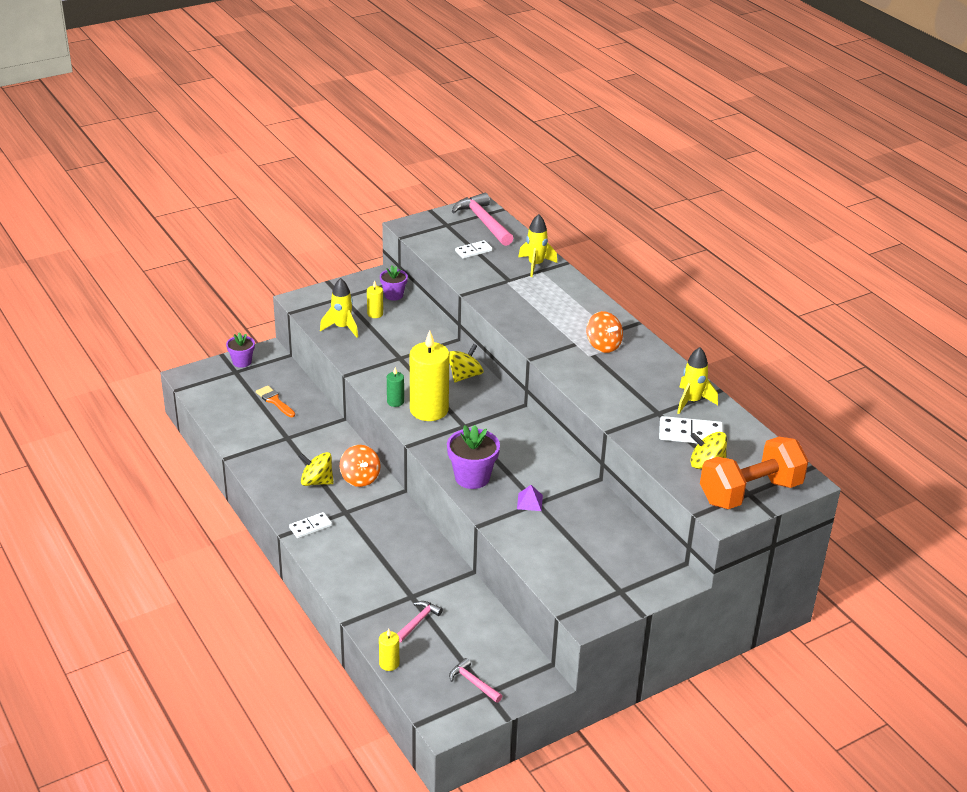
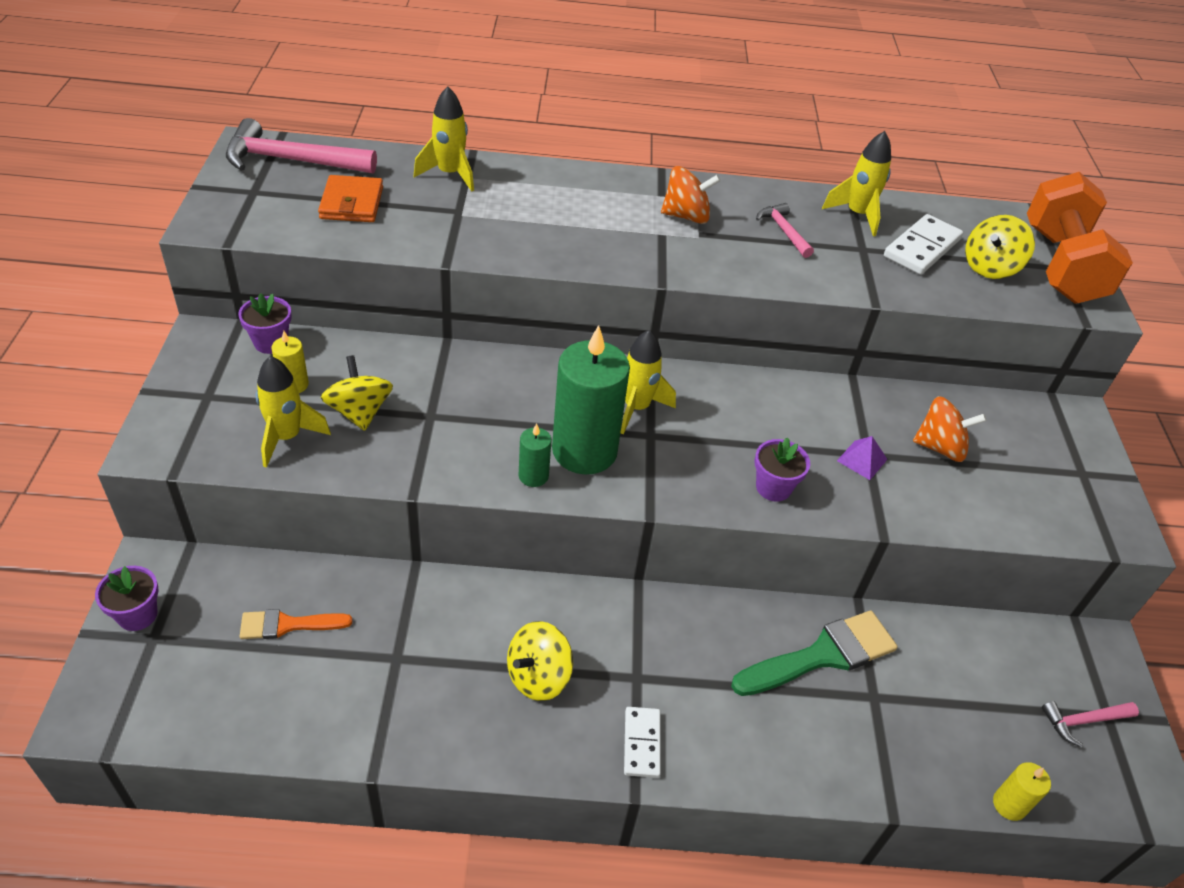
camera: 60 degrees left, 10 degrees up
orange spinning top [340,445,381,487] -> orange spinning top moved to [913,396,987,462]
pink hammer [397,601,443,642] -> pink hammer moved to [756,203,814,258]
yellow candle [410,330,450,421] -> green candle [552,325,630,474]
purple flower pot [447,425,500,489] -> purple flower pot [755,437,810,502], size x0.63
yellow spinning top [449,344,483,382] -> yellow spinning top moved to [321,355,393,431]
white domino [455,240,493,259] -> orange wallet [318,175,383,222]
none -> yellow rocket [621,330,676,435]
none -> green brush [731,611,898,696]

